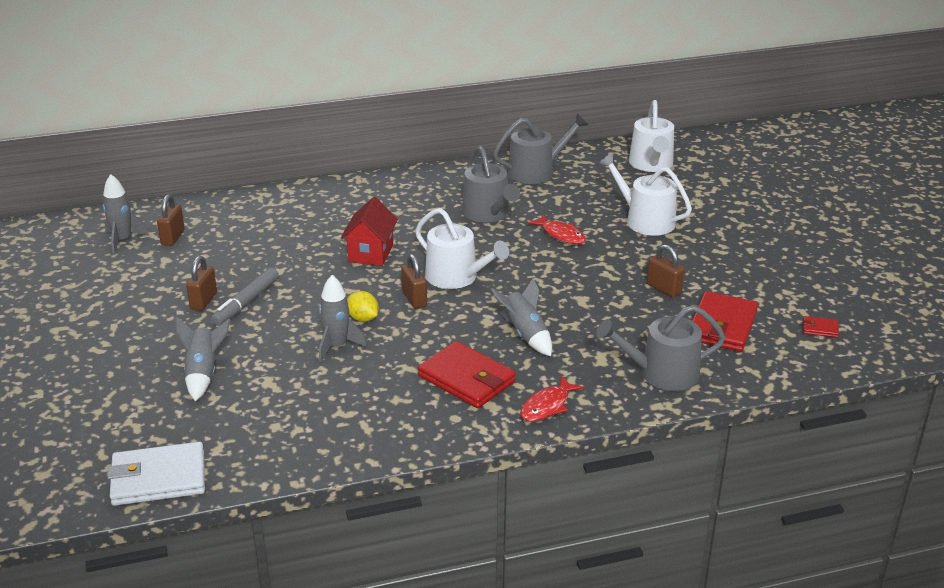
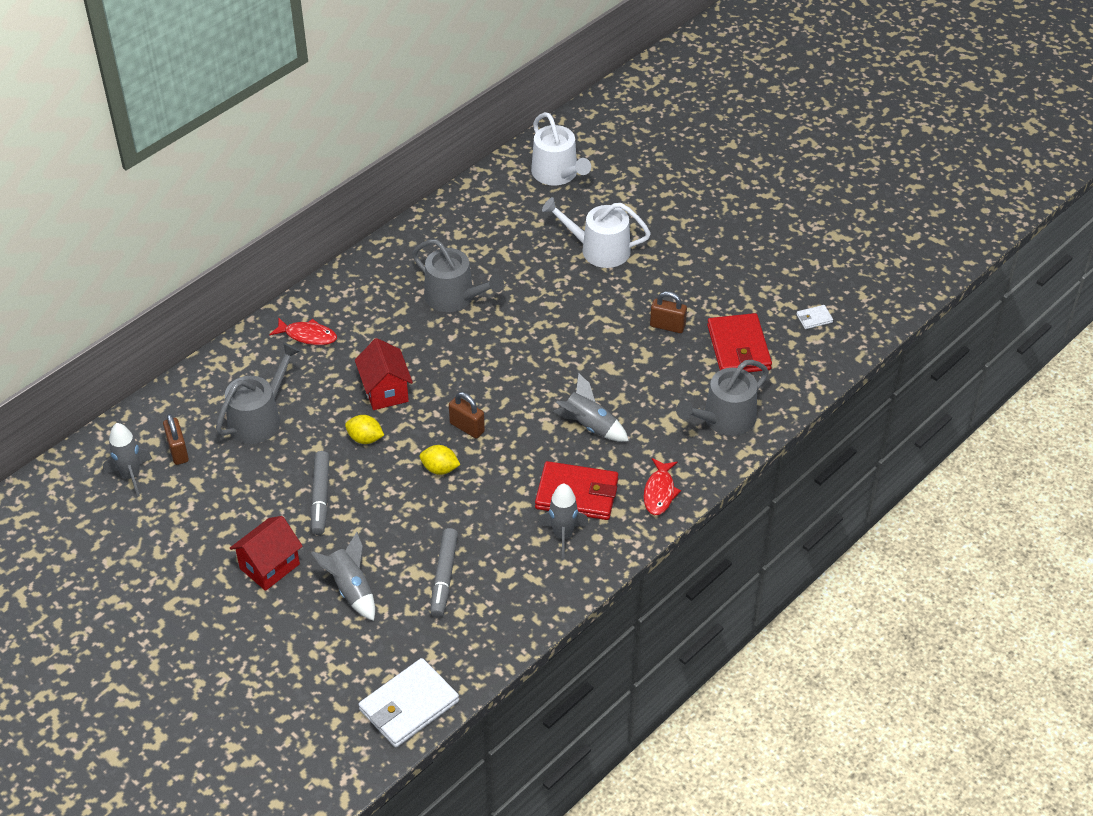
camera: 30 degrees left, 15 degrees up
brown padlock [186,256,217,311] -> none
grey rocket [319,275,367,362] -> grey rocket moved to [538,483,589,559]
white watering can [415,208,509,289] -> none
grey watering can [493,114,588,184] -> grey watering can moved to [216,343,300,444]
red fish [528,215,586,244] -> red fish moved to [270,318,337,345]
red wallet [803,316,839,338] -> white wallet [797,305,833,329]
none -> red house [230,516,303,591]
none -> yellow lemon [345,415,384,444]
none -> grey marker [431,528,458,617]

